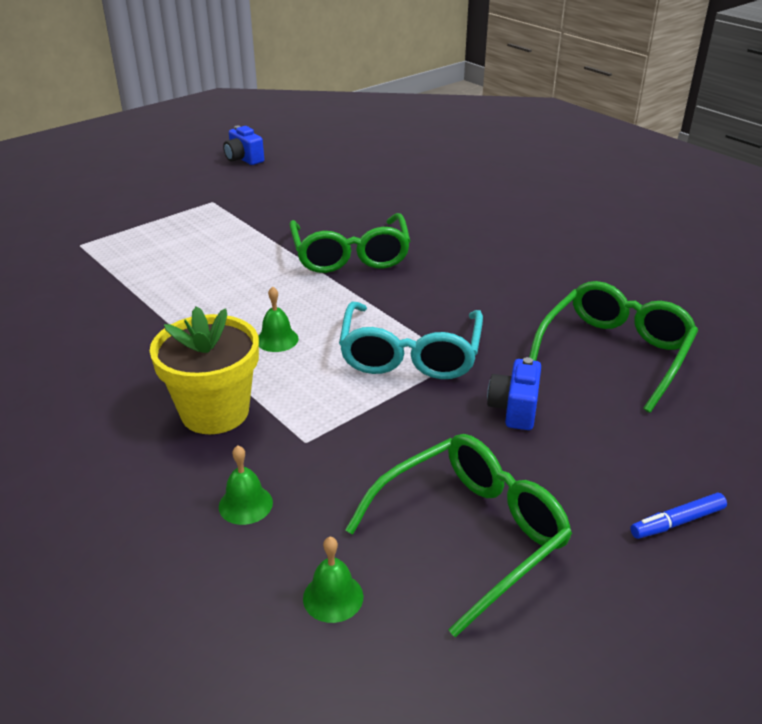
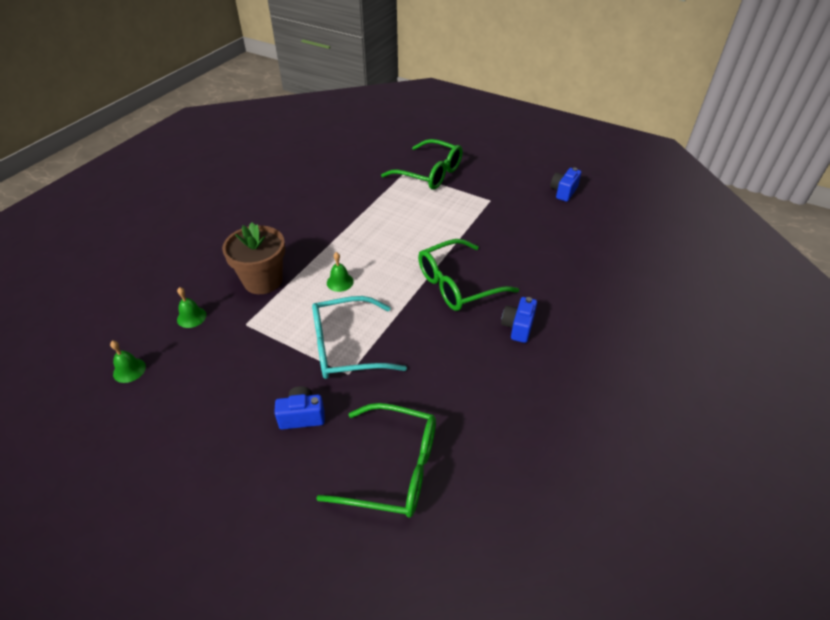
camera: 70 degrees right, 10 degrees up
yellow flower pot [150,306,259,434] -> brown flower pot [222,223,285,294]
green glasses [345,434,572,637] -> green glasses moved to [381,139,463,190]
blue marker [630,493,727,539] -> none
none -> blue camera [501,297,537,343]

